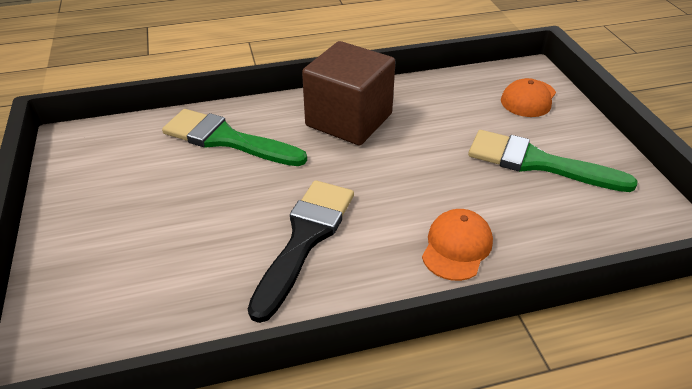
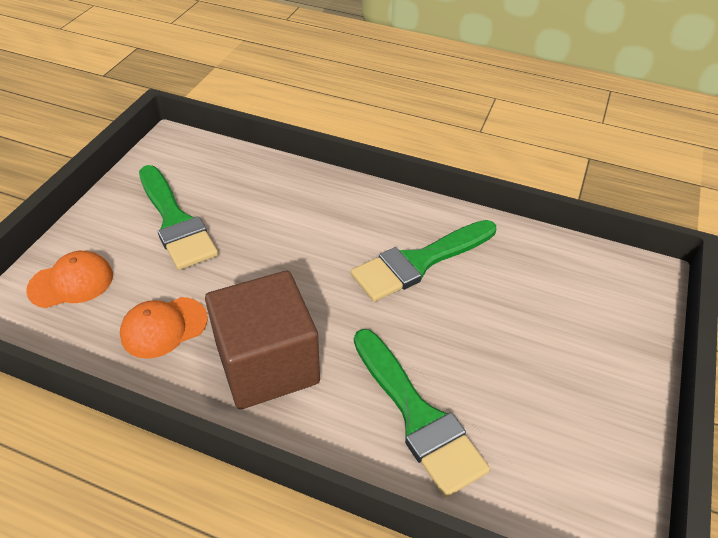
camera: 145 degrees left, 5 degrees up
black brush [248,180,354,323] -> green brush [351,220,496,302]
orange cap [422,209,493,281] -> orange cap moved to [120,297,208,359]

